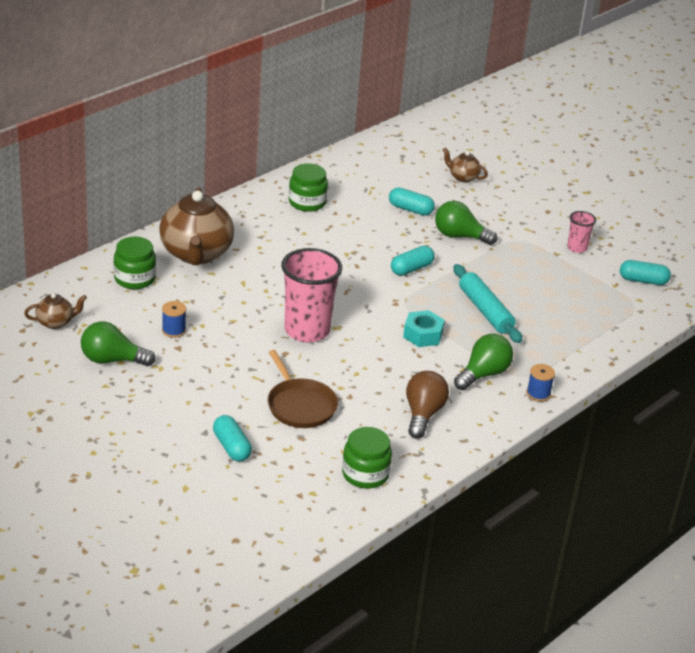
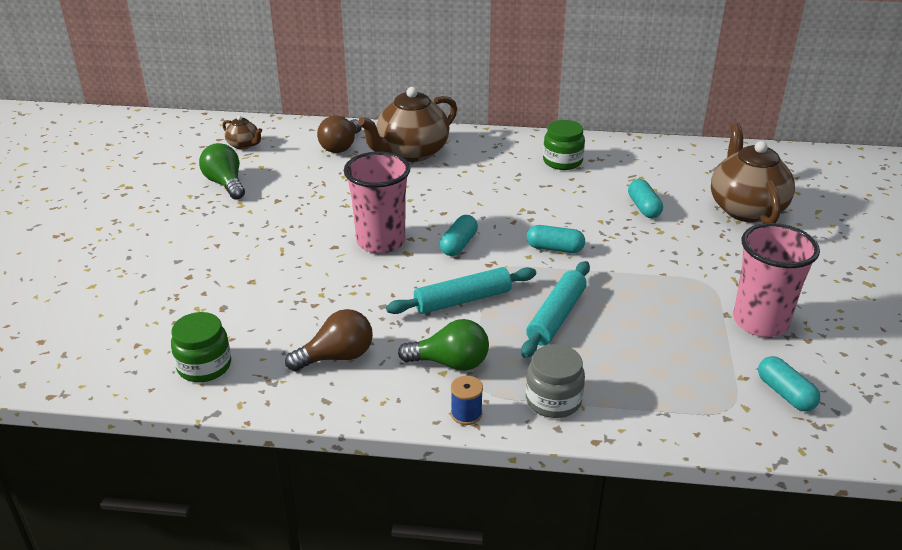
camera: 55 degrees right, 0 degrees up
green jar [114,237,156,289] -> brown light bulb [317,115,362,153]
blue spool [162,301,186,338] -> none
turquoise capsule [213,415,252,462] -> turquoise capsule moved to [440,215,478,256]
brown pan [268,350,338,428] -> none
turquoise nut [403,310,445,347] -> turquoise rolling pin [386,267,536,314]
green light bulb [435,201,498,245] -> none
brown teapot [443,148,488,183] -> brown teapot [711,123,795,223], size x2.14
pink cup [567,211,596,253] -> pink cup [733,223,820,337], size x2.04
none -> grey jar [526,344,585,418]

